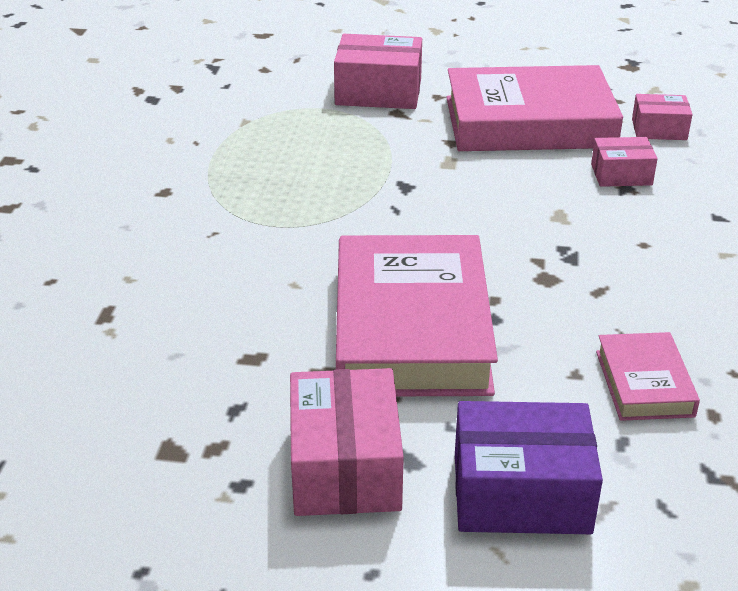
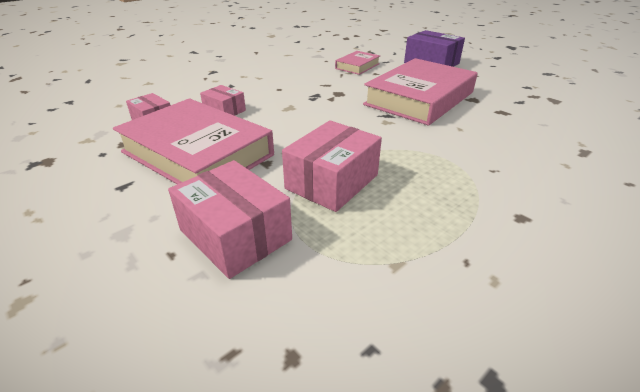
camera: 140 degrees left, 0 degrees up
pink box [290,368,404,516] -> pink box moved to [282,121,382,212]

